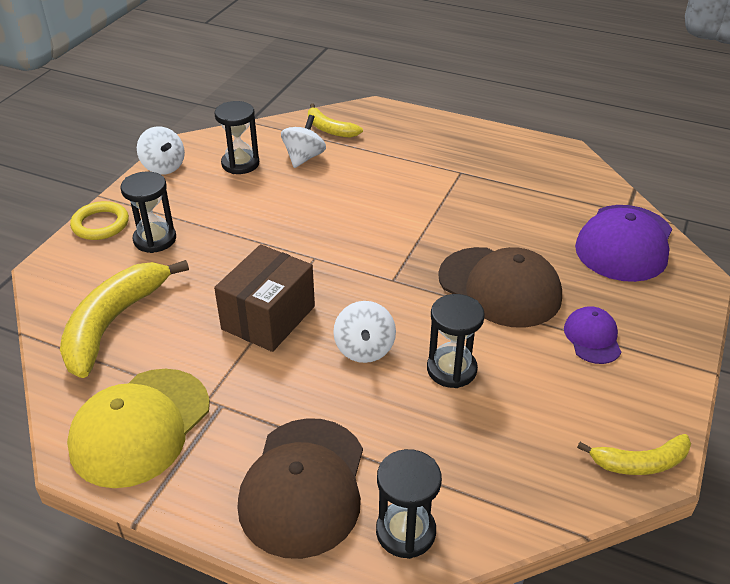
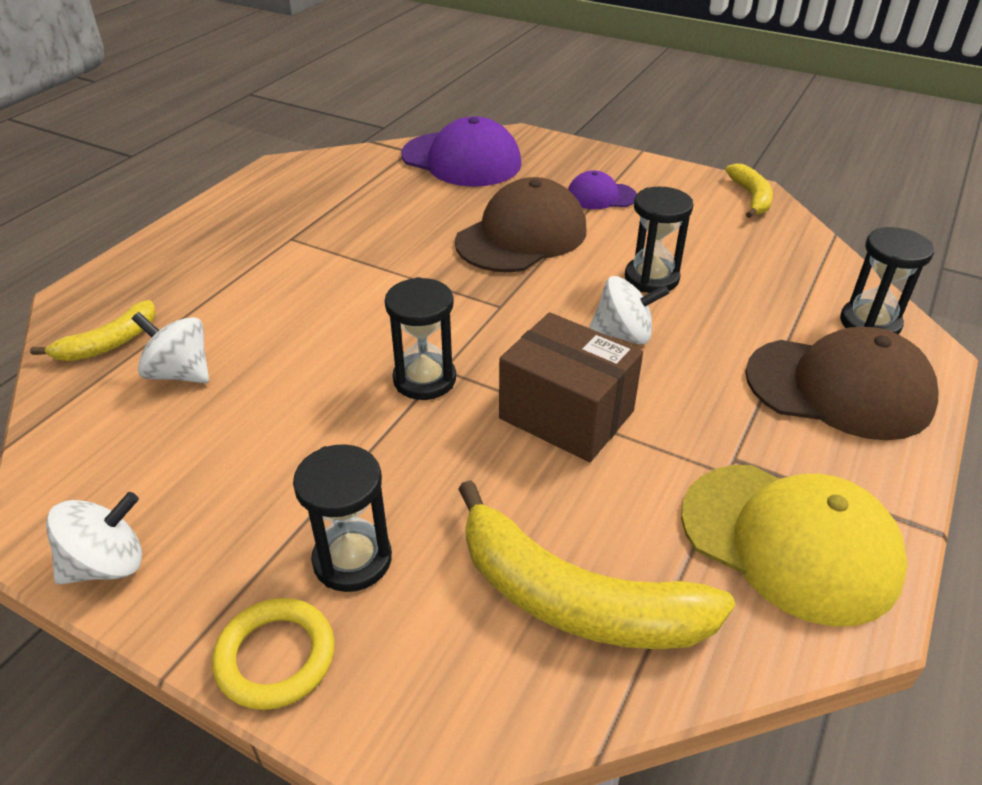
camera: 85 degrees left, 0 degrees up
black hourglass [214,101,259,174] -> black hourglass moved to [385,277,456,400]

